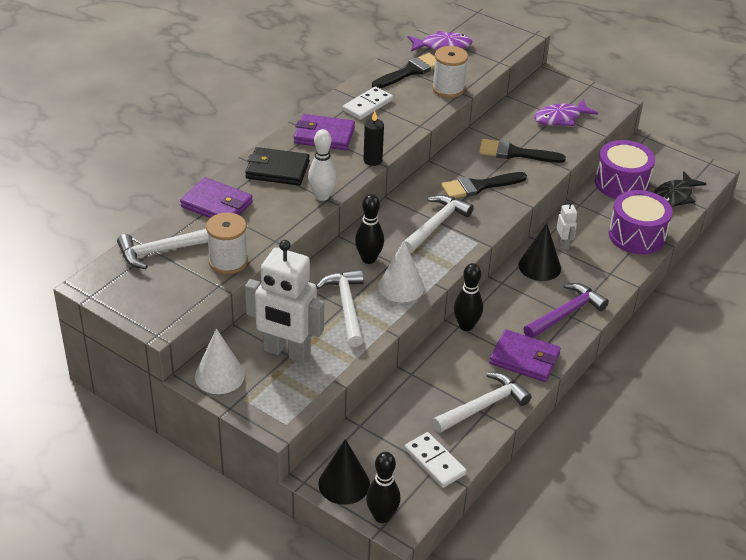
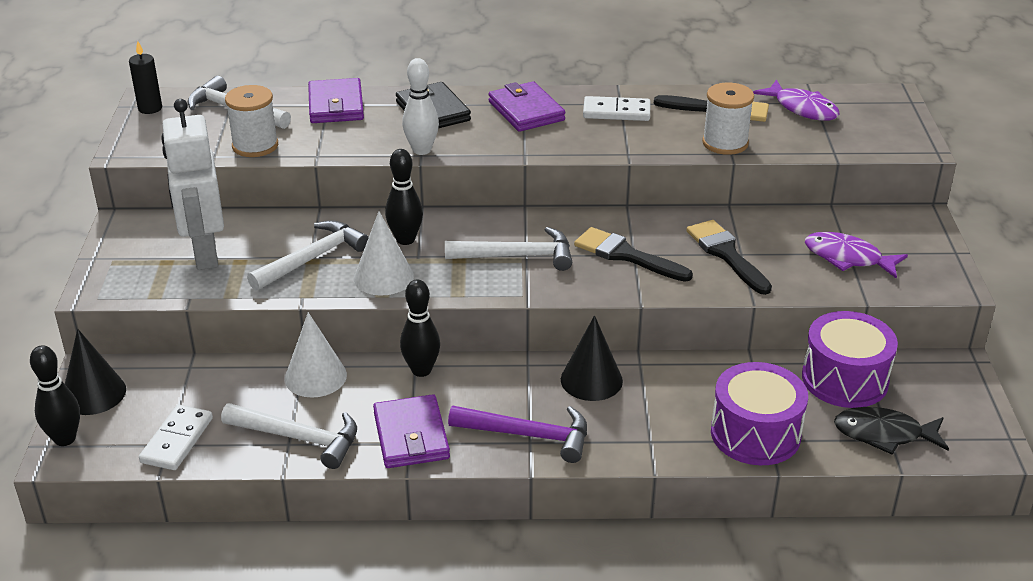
camera: 55 degrees right, 5 degrees down
white cone [195,328,245,394] -> white cone moved to [285,312,347,397]
black candle [363,111,384,166] -> black candle moved to [129,41,162,114]
white robot [557,201,577,249] -> none

